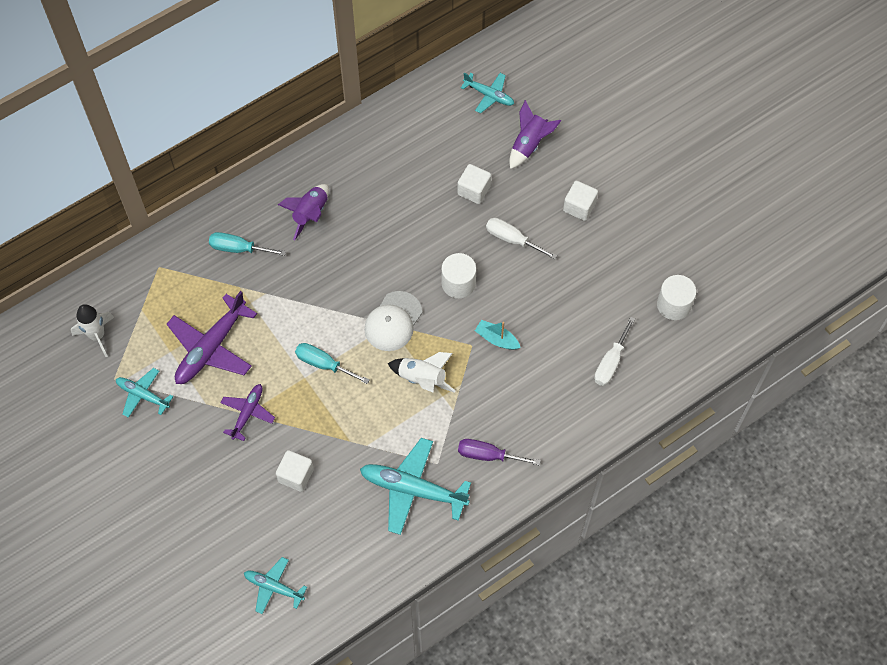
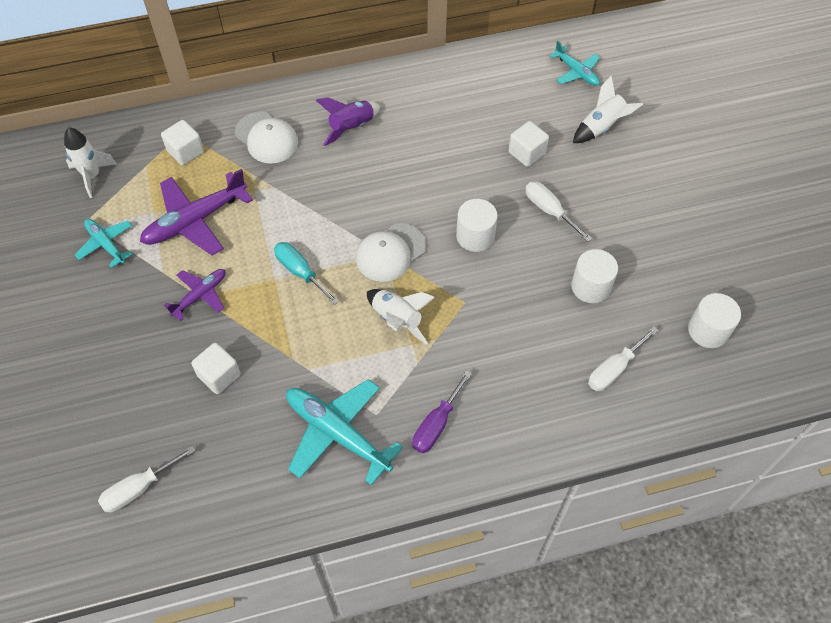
camera: 20 degrees right, 5 degrees down
turquoise screwdriver [209,232,286,256] -> white cap [235,112,298,163]
turquoise plane [244,557,307,614] -> white screwdriver [98,446,195,512]
purple screwdriver [458,439,541,466] -> purple screwdriver turned 90 degrees counterclockwise [412,370,472,453]
turquoise boat [475,320,521,350] -> none
purple rocket [509,100,561,169] -> white rocket [573,76,643,143]
white cube [563,181,598,221] -> white cube moved to [161,120,204,165]
none -> white cylinder [571,249,618,303]

